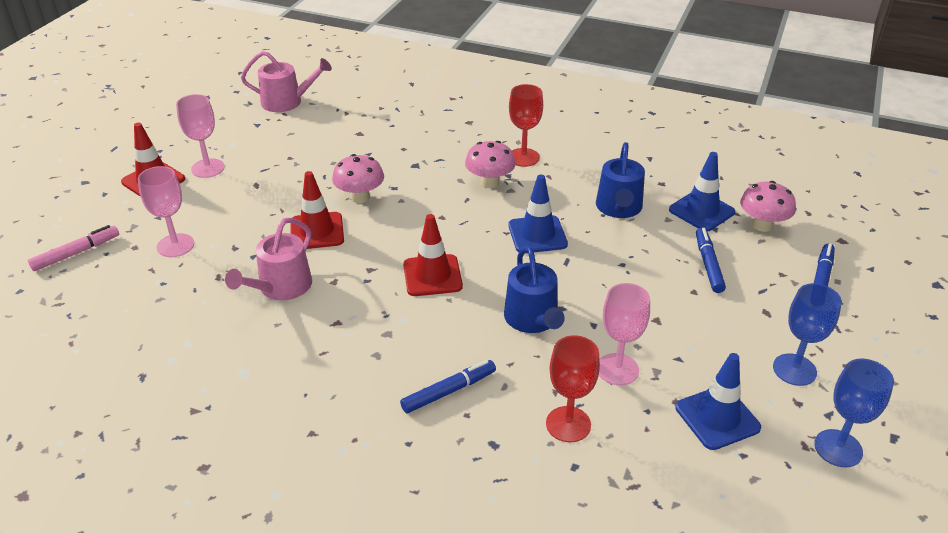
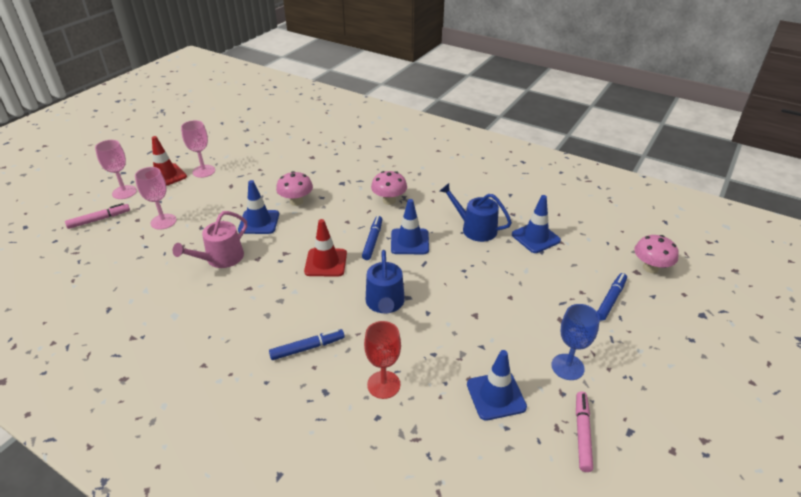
camera: 10 degrees right, 0 degrees up
pink watering can [241,51,332,112] -> none
red traffic cone [290,171,344,249] -> blue traffic cone [238,180,279,234]
red goblet [509,84,543,167] -> none
blue watering can [596,142,645,218] -> blue watering can turned 105 degrees clockwise [440,183,512,242]
pink goblet [599,283,650,385] -> pink goblet moved to [95,140,137,199]
blue marker [696,228,726,293] -> blue marker moved to [362,216,383,260]
pink mushroom [740,181,796,232] -> pink mushroom moved to [634,235,679,273]
blue goblet [814,359,894,467] -> pink marker [576,392,593,472]

